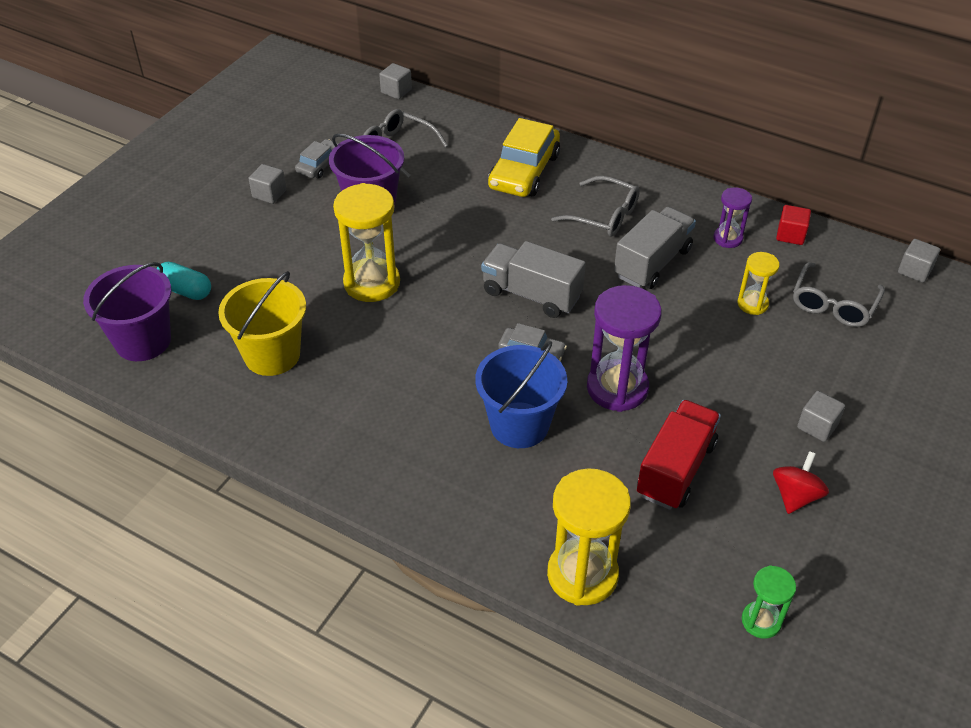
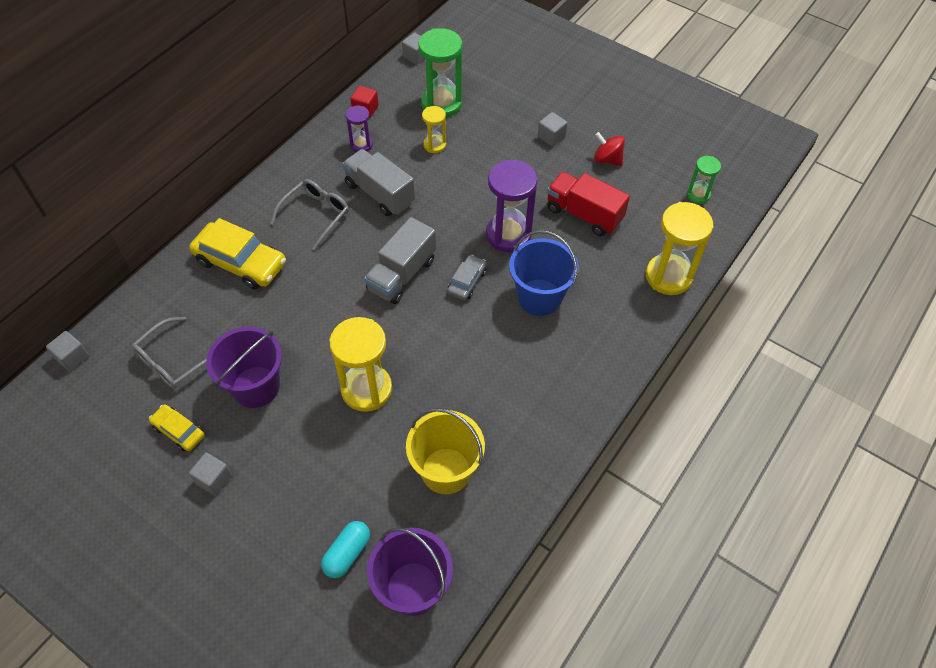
camera: 85 degrees left, 10 degrees up
grey car [295,139,339,178] -> yellow car [149,404,205,451]
grey glasses [793,262,885,327] -> green hourglass [418,28,462,117]

